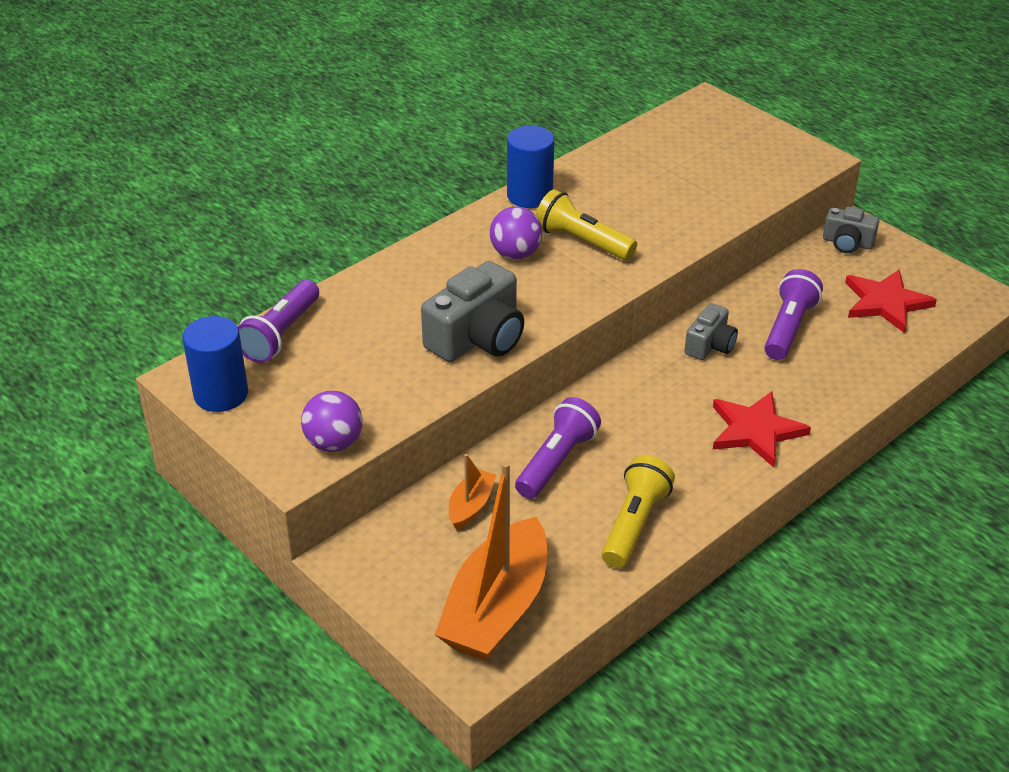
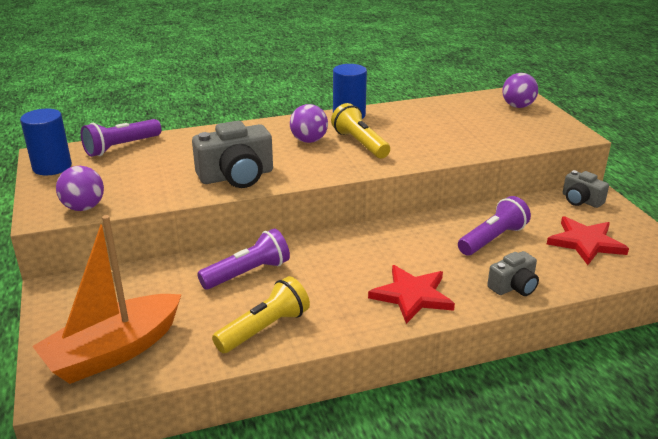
camera: 25 degrees right, 10 degrees down
orange boat [449,454,496,530] -> none
grey camera [684,303,738,360] -> grey camera moved to [487,251,539,296]
none -> purple ball [502,73,538,108]

